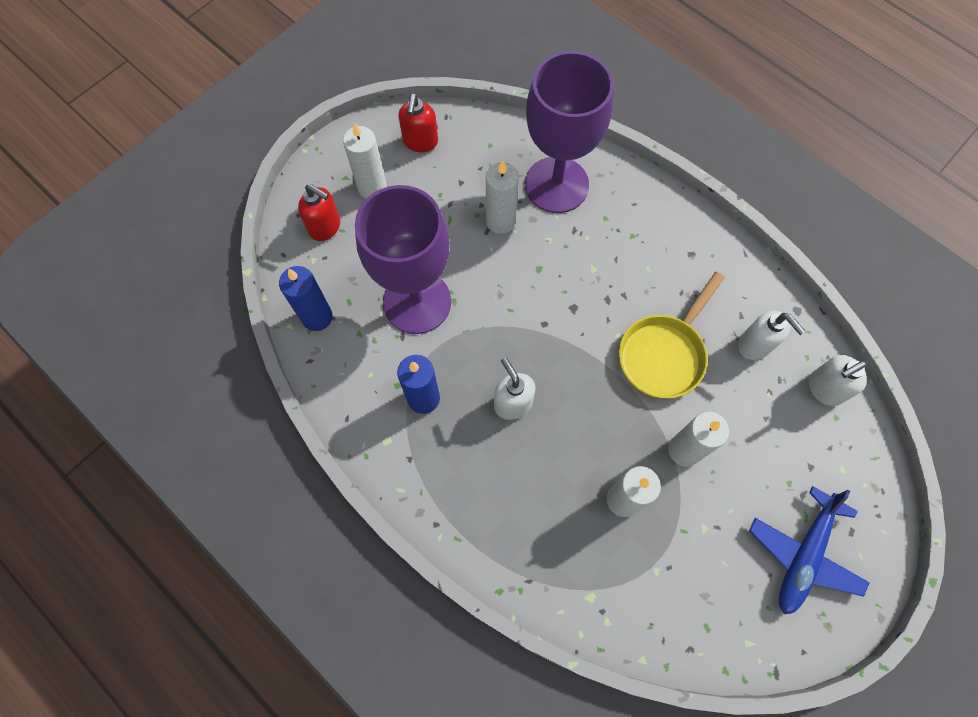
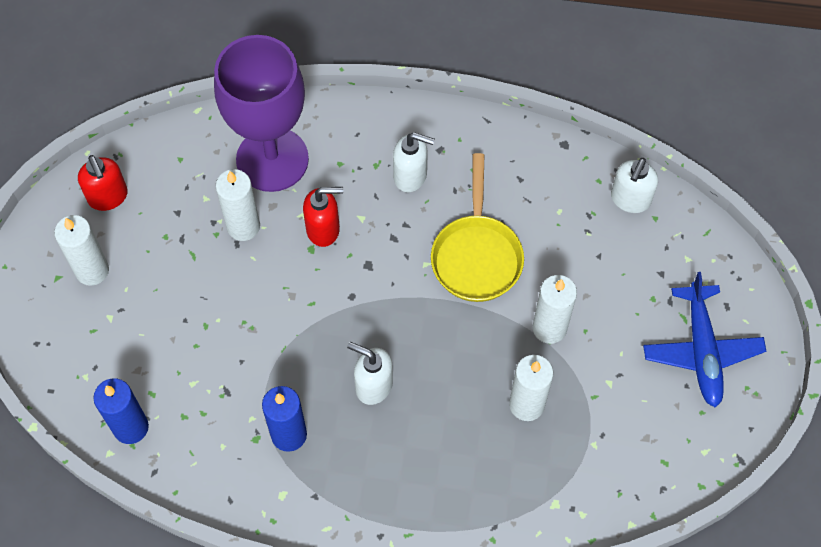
camera: 35 degrees left, 5 degrees down
red soap dispenser [298,184,340,241] -> red soap dispenser moved to [303,187,343,247]
purple goblet [355,185,451,334] -> none
white soap dispenser [738,311,805,360] -> white soap dispenser moved to [393,132,435,192]

